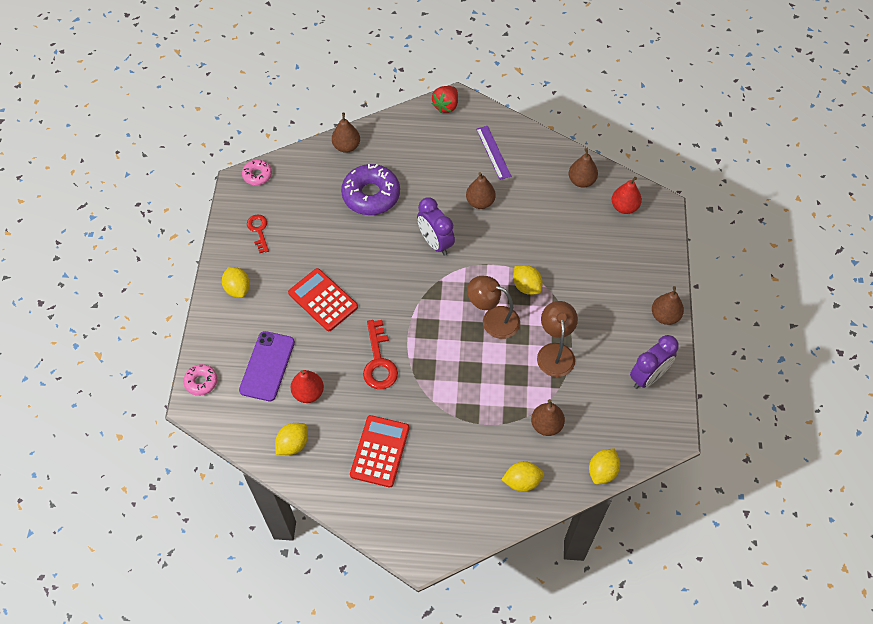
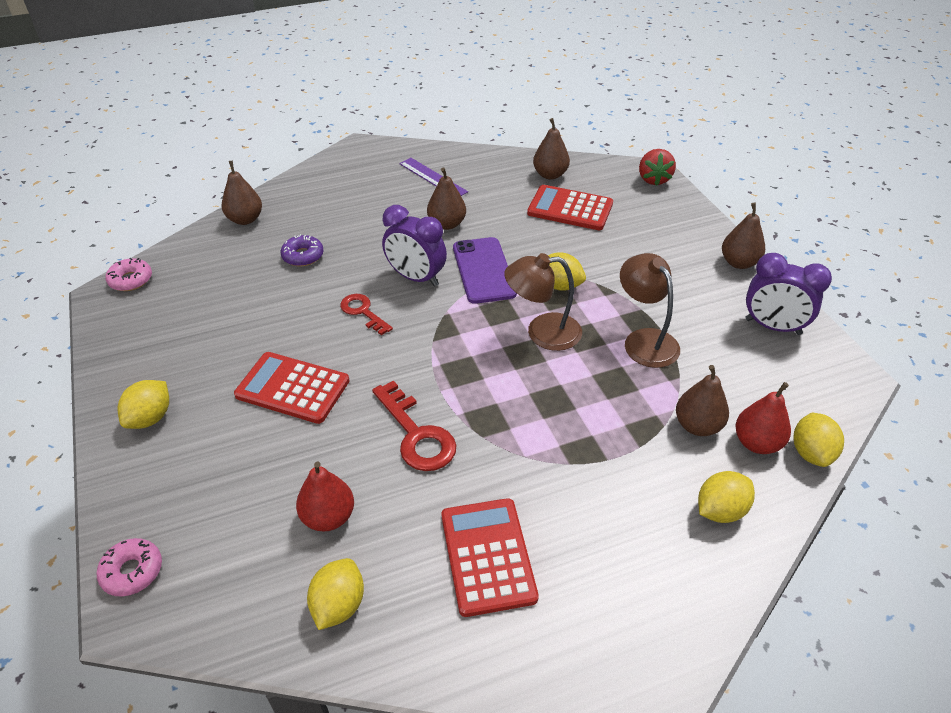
camera: 25 degrees left, 15 degrees down
yellow lemon [222,267,250,298] -> yellow lemon turned 75 degrees clockwise [117,380,169,429]
purple phone [239,331,295,401] -> purple phone moved to [453,237,517,304]
red key [247,214,269,253] -> red key moved to [340,294,393,335]
purple donut [341,164,400,215] -> purple donut [281,234,323,266], size x0.52
red strawberry [432,86,458,113] -> red strawberry moved to [639,149,676,186]
red pear [612,177,642,214] -> red pear moved to [735,382,791,454]
purple clock [630,335,679,389] -> purple clock turned 90 degrees clockwise [745,253,832,335]
none -> red calculator [527,185,613,230]

